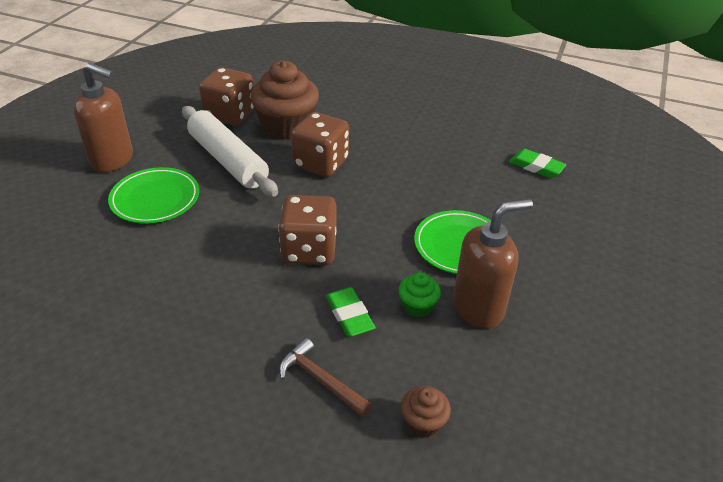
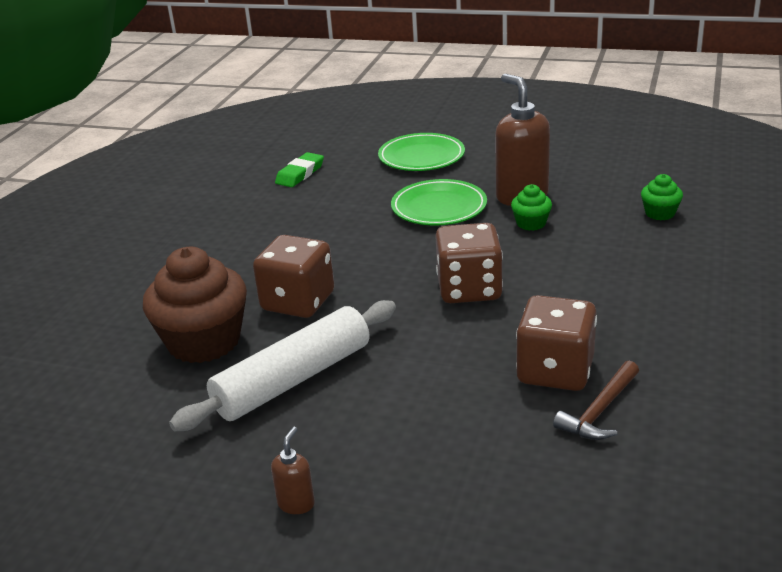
camera: 90 degrees left, 10 degrees down
brown soap dispenser [73,63,133,172] -> brown soap dispenser [271,427,315,514], size x0.46
green plate [108,167,199,224] -> green plate moved to [378,133,465,171]
brown dice [199,67,254,125] -> brown dice moved to [516,295,597,391]
brown hammer [279,338,372,417] -> brown hammer moved to [553,361,639,440]
green eraser [326,287,376,337] -> none
brown cupcake [401,386,451,438] -> green cupcake [641,174,683,220]

